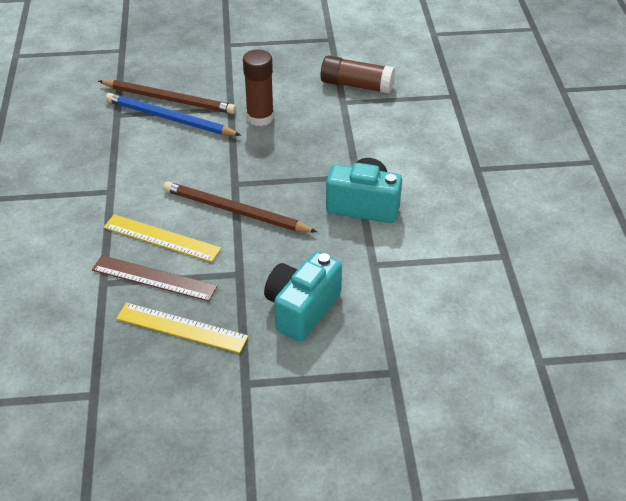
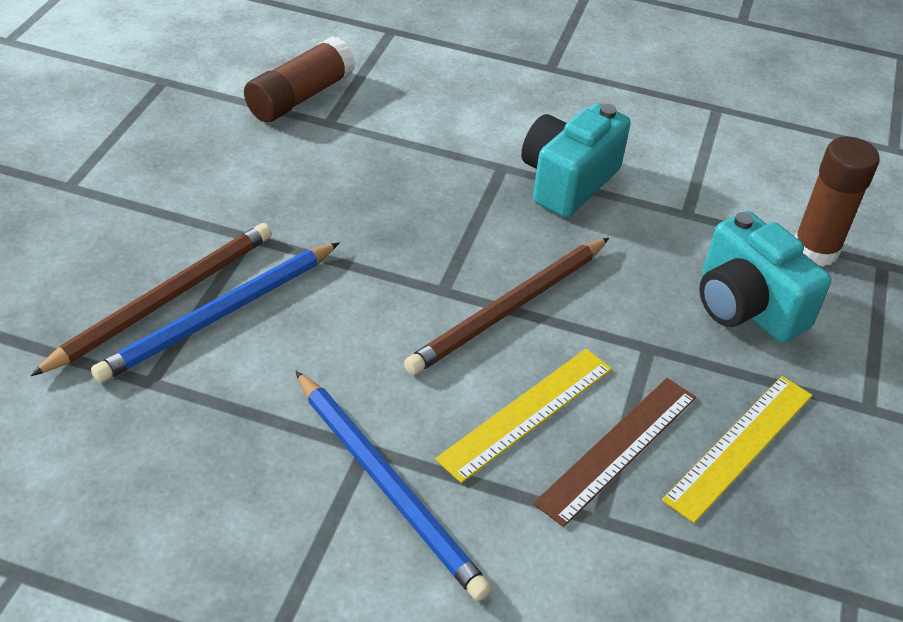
camera: 70 degrees left, 0 degrees up
brown glue stick [243,49,274,126] -> brown glue stick moved to [795,136,880,267]
none -> blue pencil [296,371,492,601]

